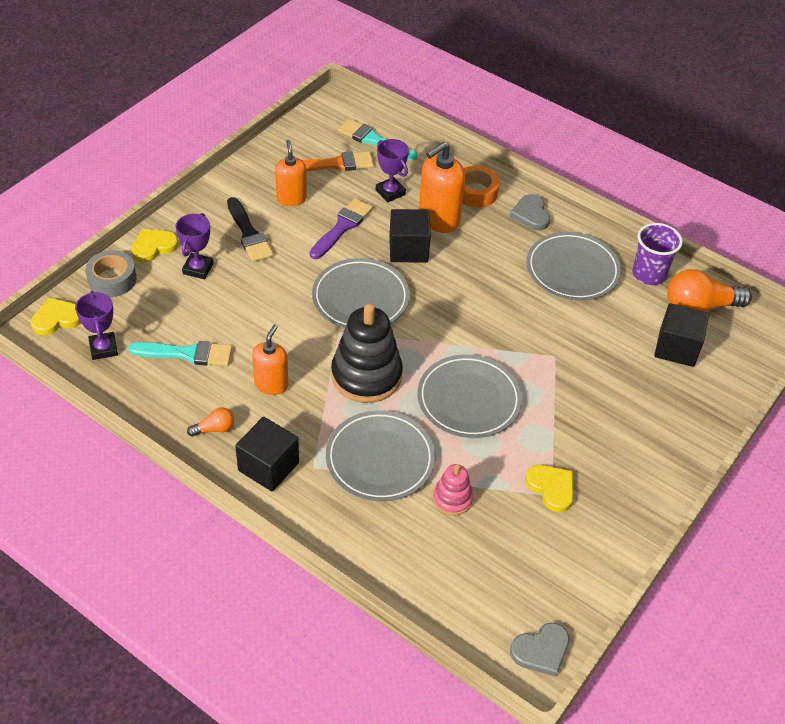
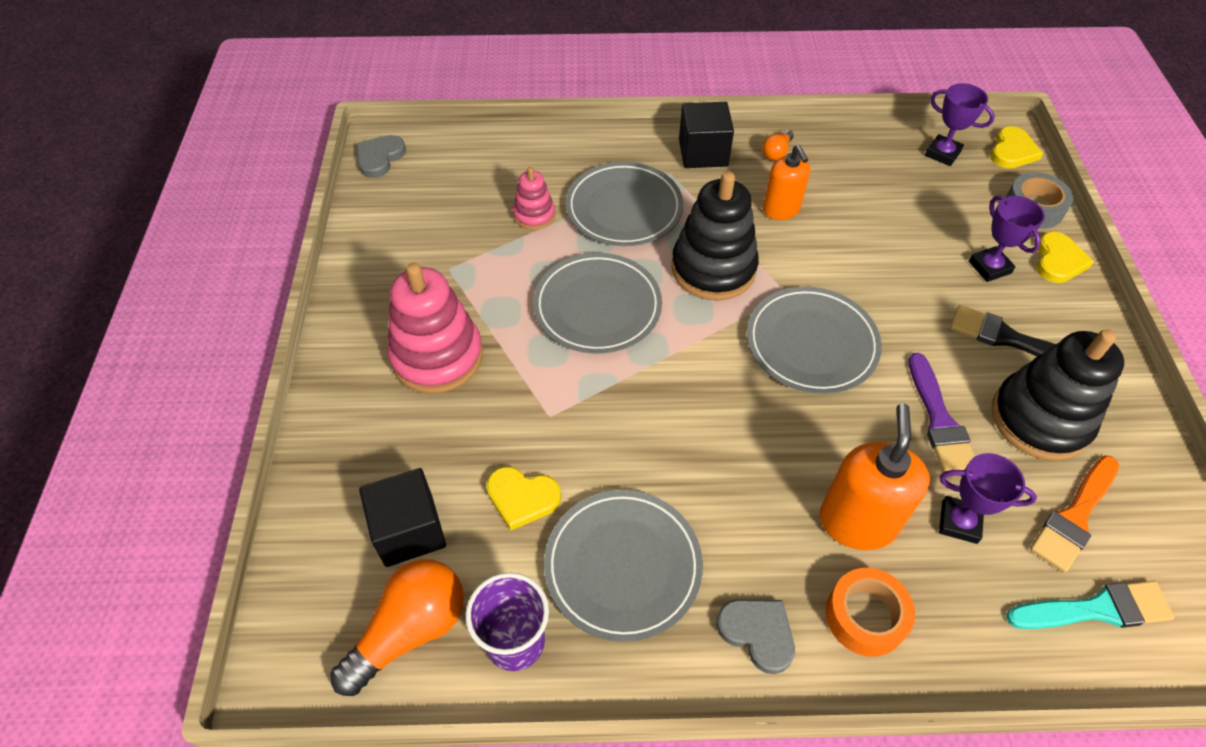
camera: 145 degrees right, 5 degrees up
turquoise brush [128,341,232,366] -> none
orange soap dispenser [275,140,307,206] -> black stacking toy [991,329,1124,461]
black cube [389,209,431,263] -> none
yellow heart [525,465,574,512] -> yellow heart moved to [486,467,561,531]
none -> pink stacking toy [387,263,483,394]

